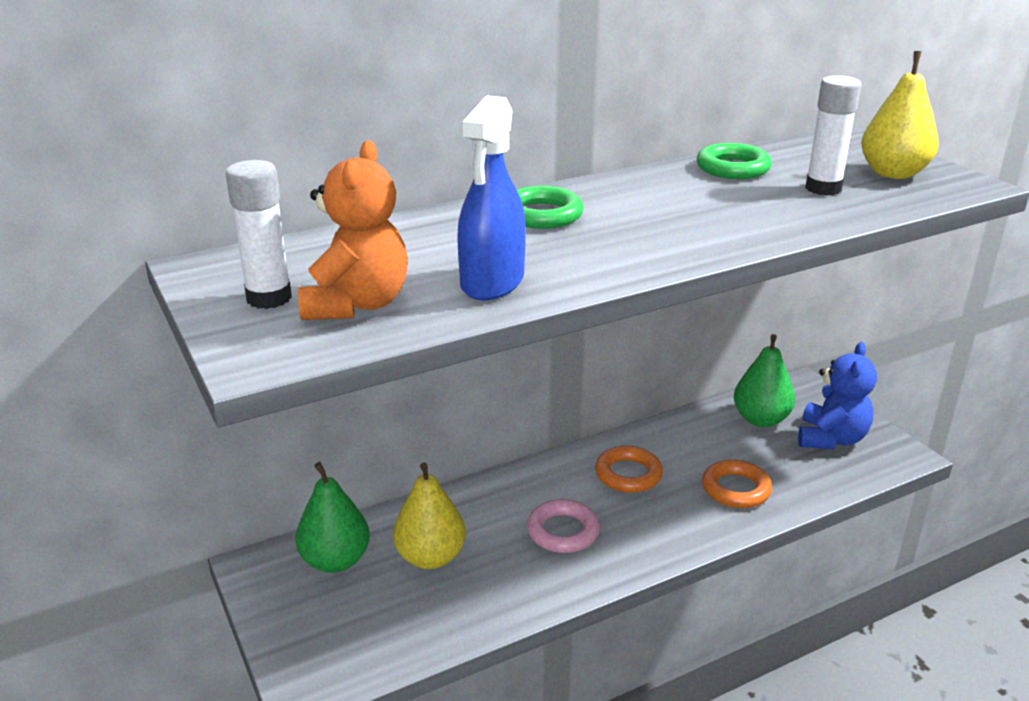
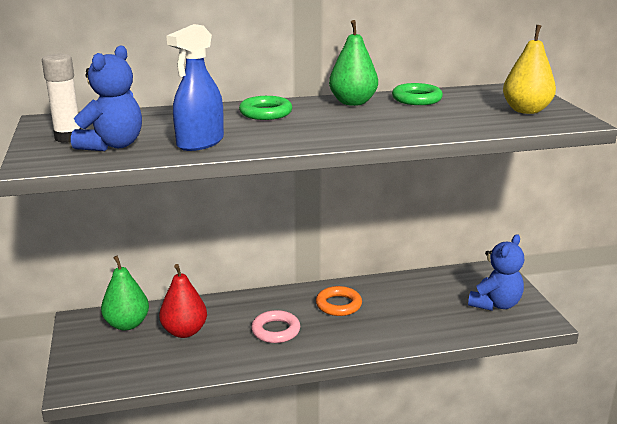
camera: 15 degrees right, 5 degrees down
orange teddy bear [298,140,408,320] -> blue teddy bear [71,45,142,151]
yellow pear [393,462,466,569] -> red pear [159,264,207,338]
orange ring [702,459,772,508] -> none
green pear [734,334,795,427] -> green pear moved to [329,20,378,106]
white glue stick [805,75,861,196] -> none

